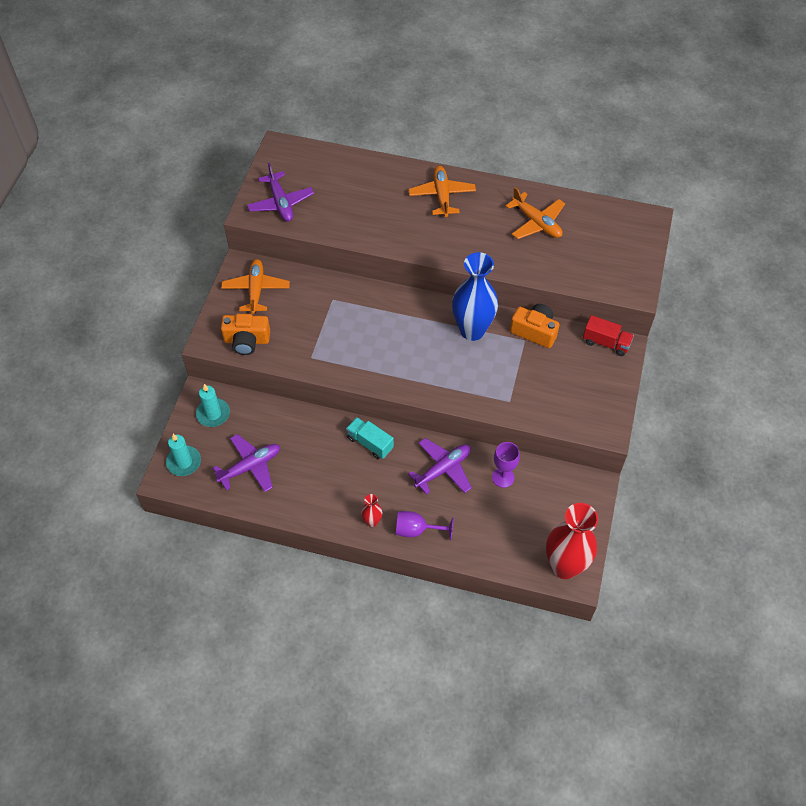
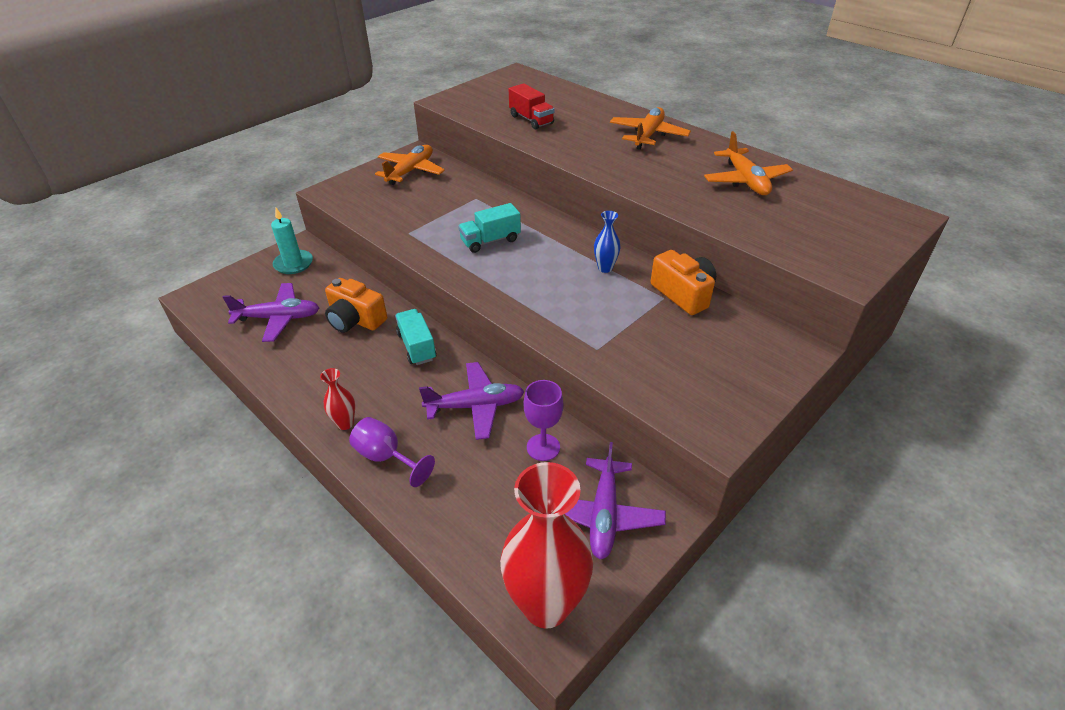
camera: 30 degrees right, 15 degrees down
turquoise candle [166,434,201,476] -> none
orange camera [221,314,270,355] -> orange camera moved to [325,278,387,333]
purple plane [247,163,314,222] -> purple plane moved to [565,442,666,559]
blue vase [452,252,498,341] -> blue vase [594,211,621,273], size x0.44
red truck [583,315,634,356] -> red truck moved to [509,83,555,129]
none -> turquoise truck [458,203,521,253]

